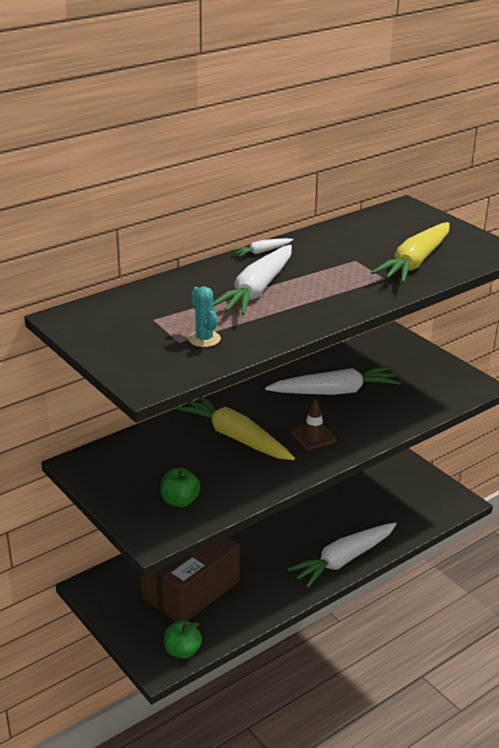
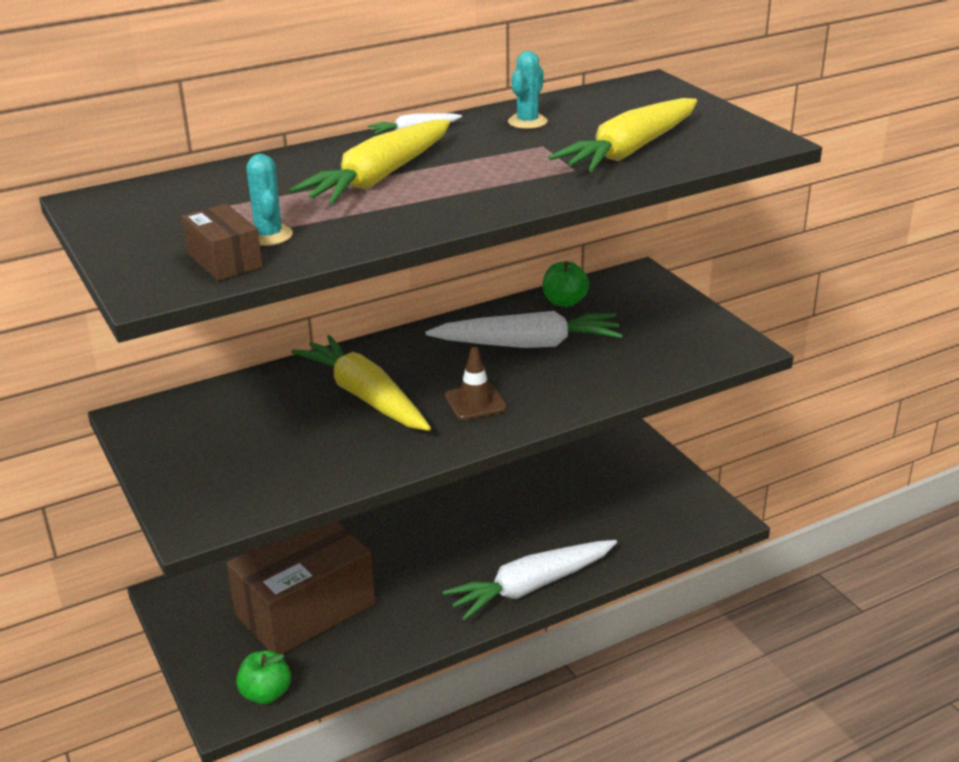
camera: 10 degrees right, 0 degrees up
green apple [160,468,200,507] -> green apple moved to [542,261,589,307]
white carrot [213,245,292,315] -> yellow carrot [289,119,450,204]
none -> brown box [182,204,262,281]
none -> turquoise cactus [508,51,548,129]

